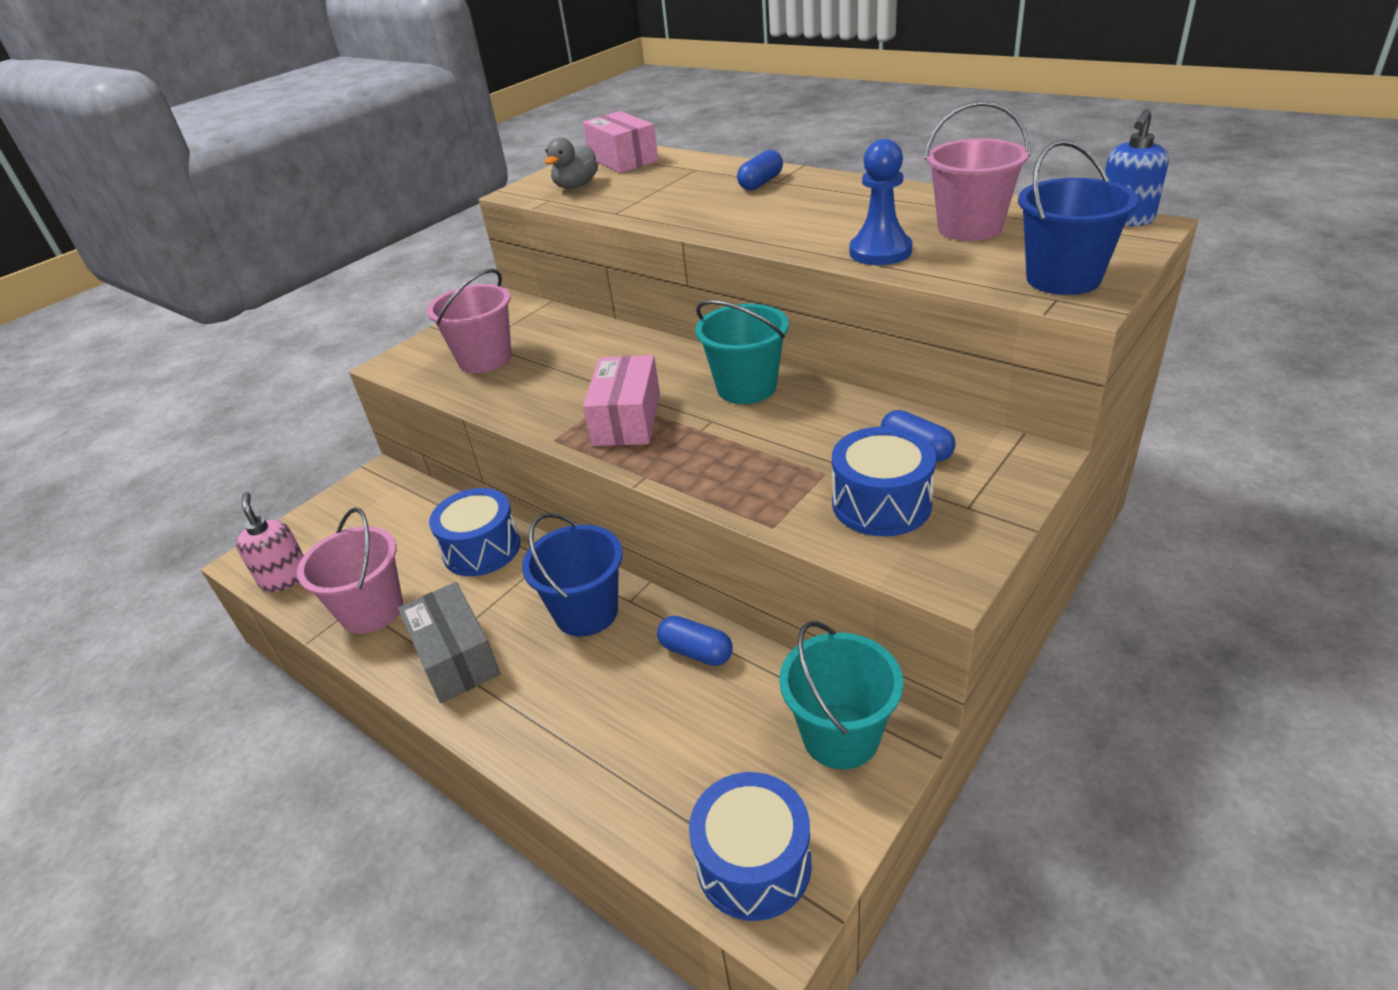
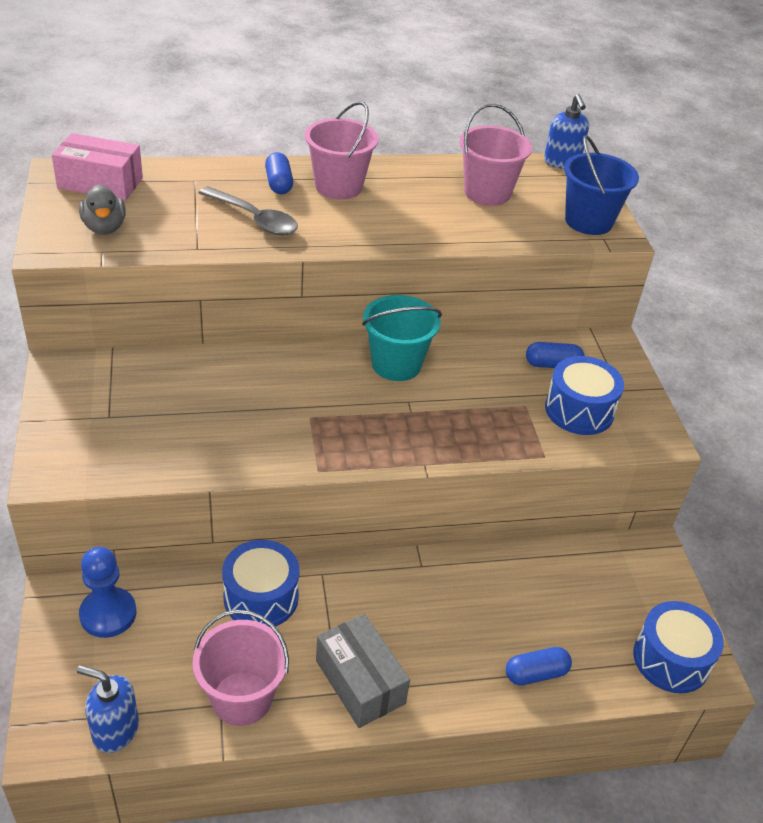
camera: 55 degrees left, 5 degrees up
pink soap dispenser [236,492,304,592] -> blue soap dispenser [77,665,139,753]
grey box [398,582,500,703] -> grey box turned 45 degrees clockwise [316,614,410,728]
pink bucket [427,269,512,373] -> pink bucket moved to [305,101,379,199]
blue bucket [522,513,623,636] -> none
pink box [583,355,660,446] -> none
blue capsule [657,616,733,666] -> blue capsule moved to [506,647,572,686]
turquoise bucket [779,621,903,769] -> none
blue pawn [850,139,912,265] -> blue pawn moved to [79,547,137,638]
none -> grey spoon [198,186,298,235]

